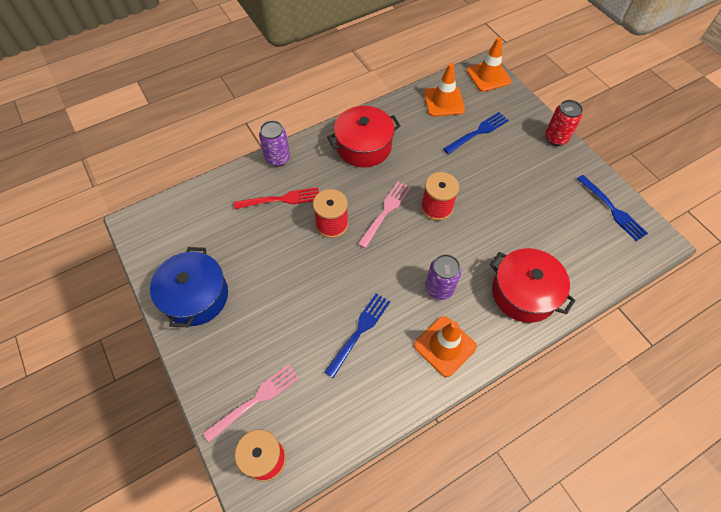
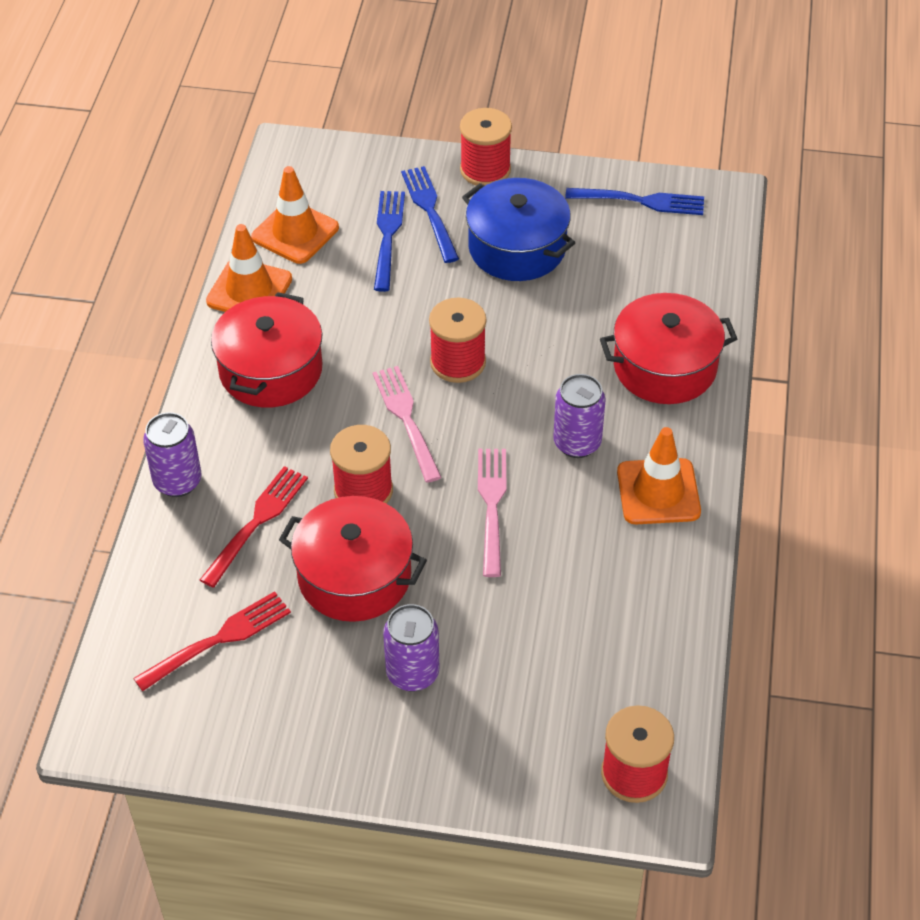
camera: 50 degrees left, 10 degrees down
blue pot [150,247,228,327] -> blue pot moved to [462,178,575,281]
pink fork [203,364,300,442] -> pink fork moved to [478,449,506,577]
blue fork [324,293,390,378] -> blue fork moved to [401,166,459,263]
orange traffic cone [467,37,511,92] -> orange traffic cone moved to [206,224,292,312]
red can [545,100,583,146] -> red spool [460,108,512,186]
none -> red fork [133,591,291,691]
none -> red pot [279,496,427,622]
none -> purple can [383,604,439,691]

